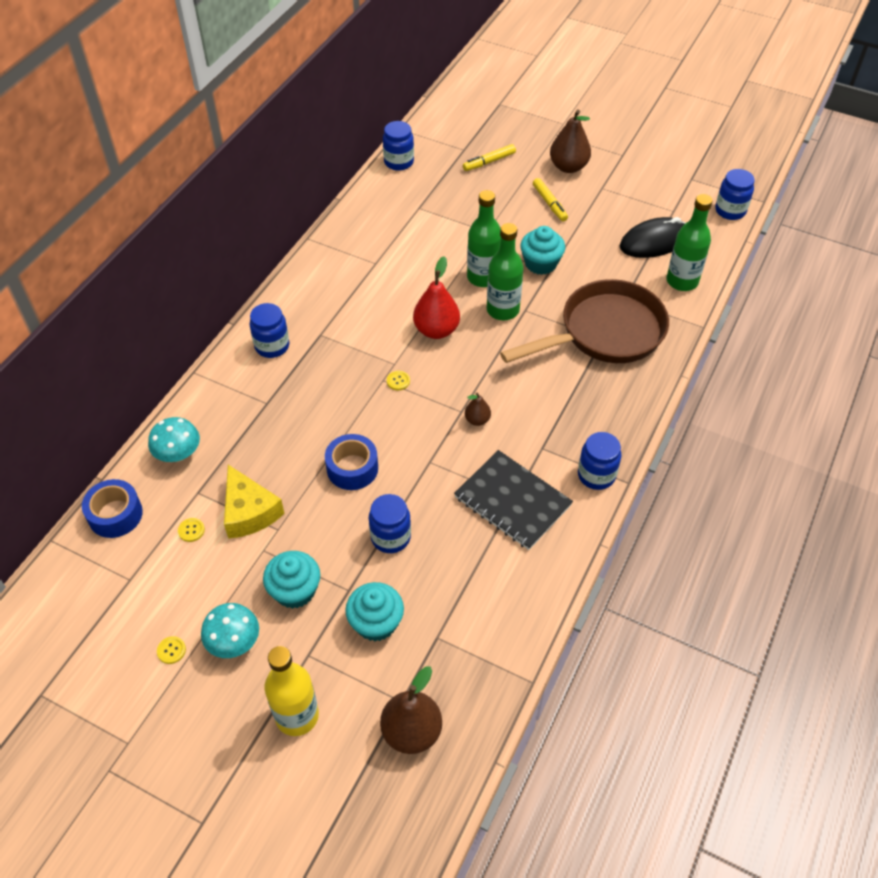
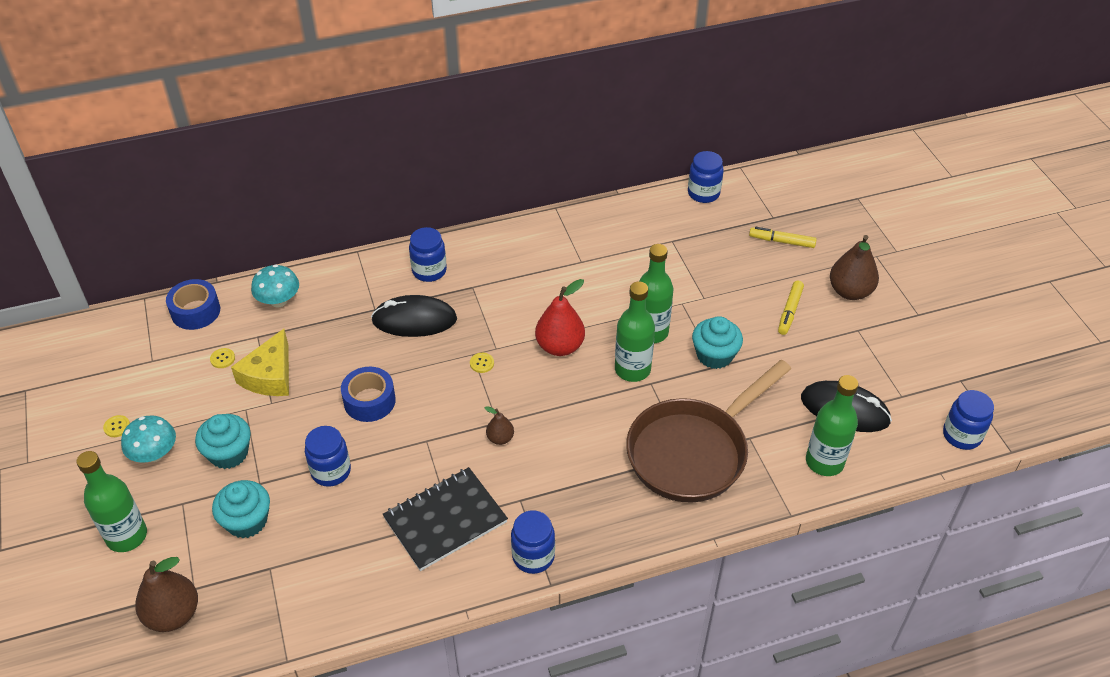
camera: 45 degrees right, 5 degrees down
yellow bottle [265,646,319,736] -> green bottle [76,451,147,552]
black notebook [454,450,573,550] -> black notebook turned 60 degrees clockwise [382,467,508,571]
brown pan [500,279,669,363] -> brown pan turned 120 degrees clockwise [626,360,791,503]
none -> black mouse [371,295,457,337]

